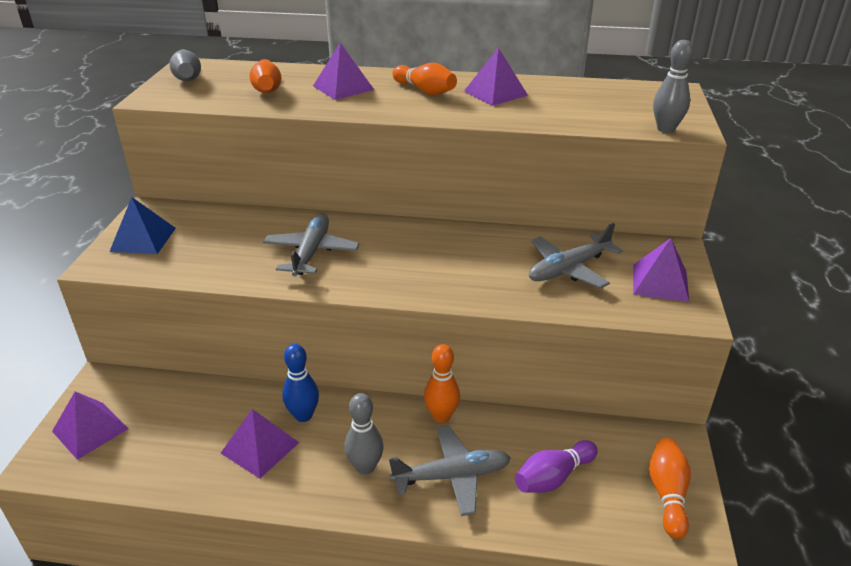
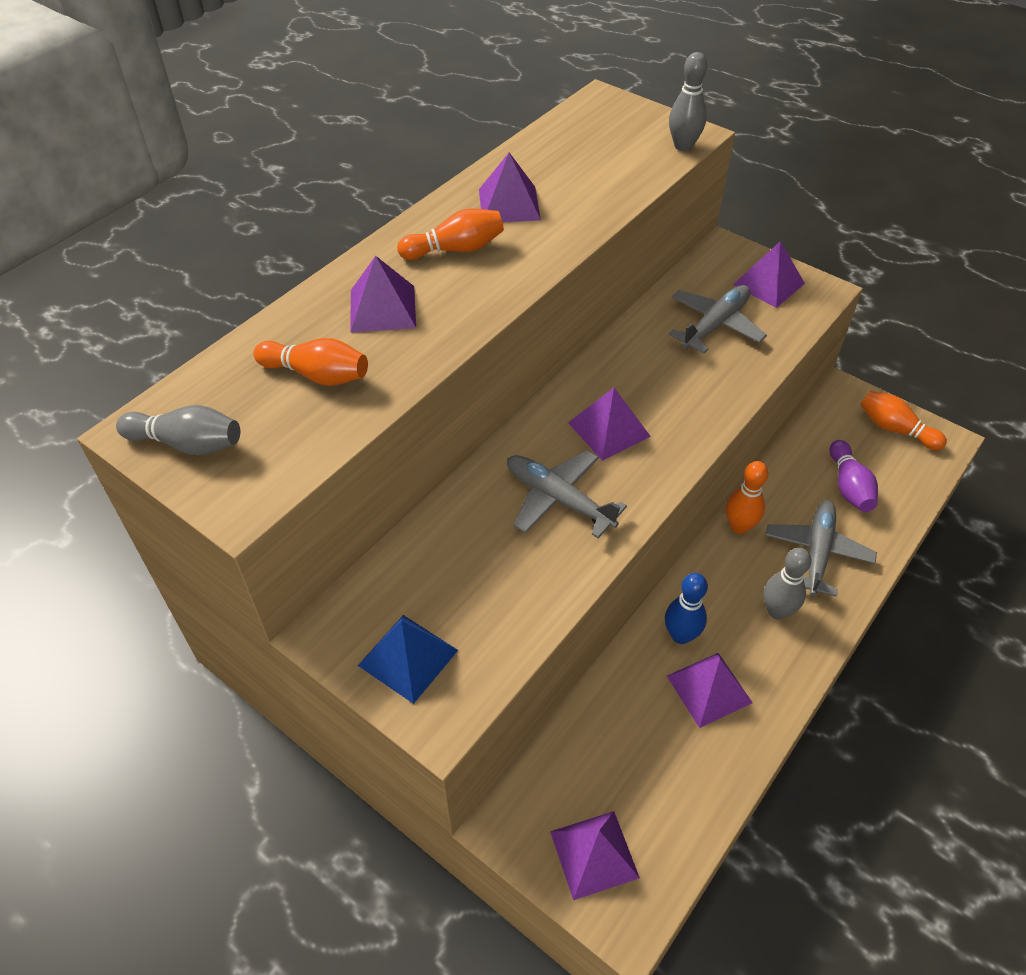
camera: 60 degrees left, 15 degrees up
grey plane [529,223,623,288] -> grey plane turned 135 degrees counterclockwise [669,285,767,353]
none -> purple pyramid [568,388,651,461]

